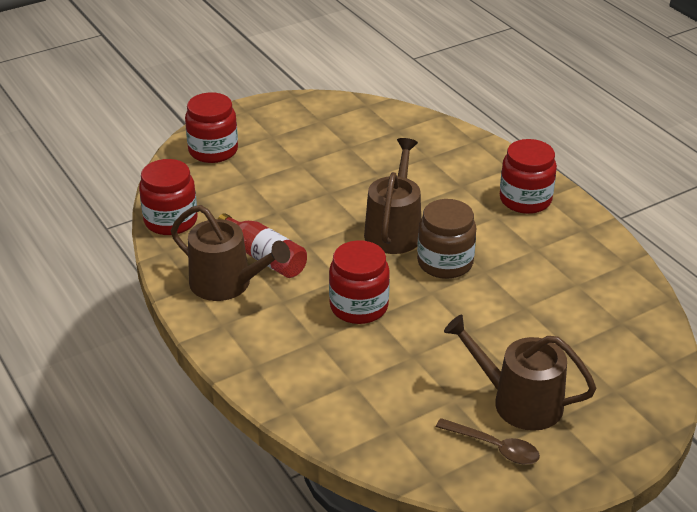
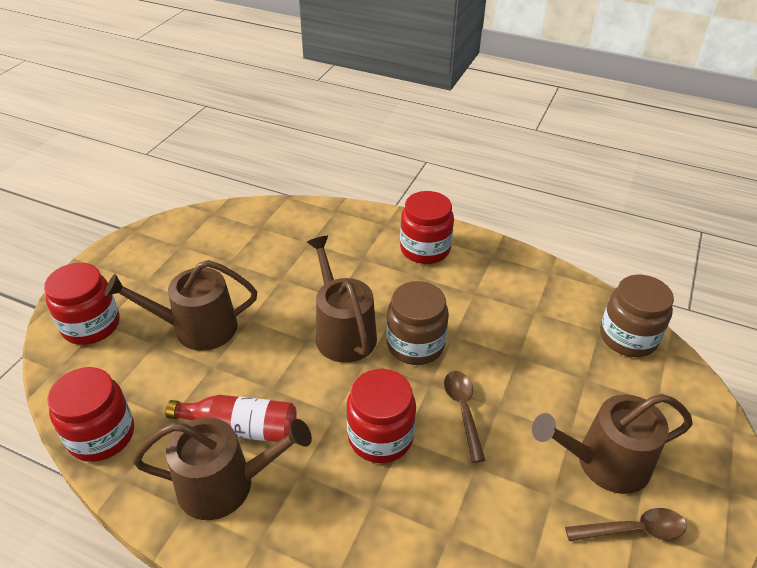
camera: 35 degrees left, 5 degrees up
none -> brown watering can [104,260,257,351]
none -> brown spoon [444,371,485,463]
none -> brown jar [600,275,674,357]

